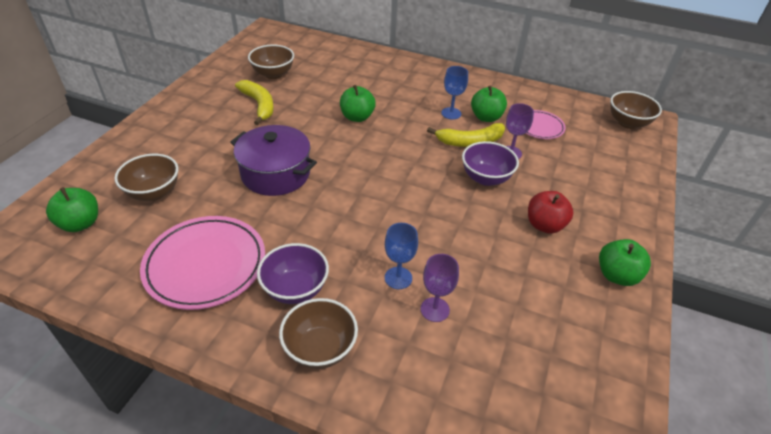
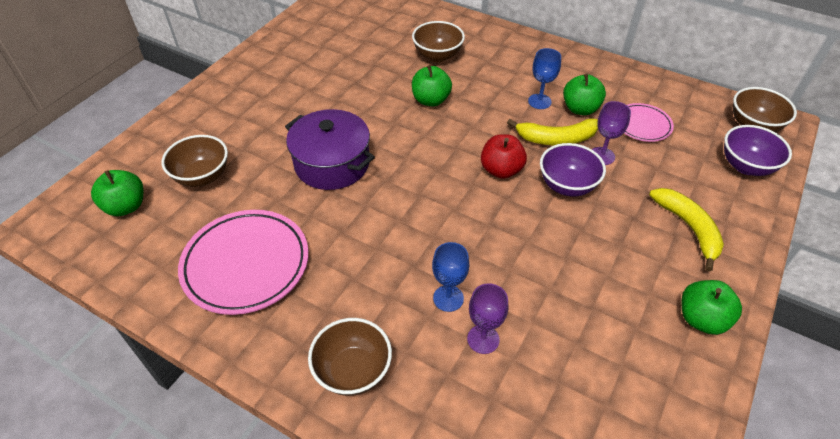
camera: 10 degrees right, 5 degrees up
yellow banana [235,80,274,125] -> yellow banana moved to [649,188,724,272]
brown bowl [248,44,294,79] -> brown bowl moved to [412,21,465,62]
purple bowl [257,243,329,304] -> purple bowl moved to [724,125,792,176]
red apple [528,191,574,234] -> red apple moved to [481,134,527,179]

